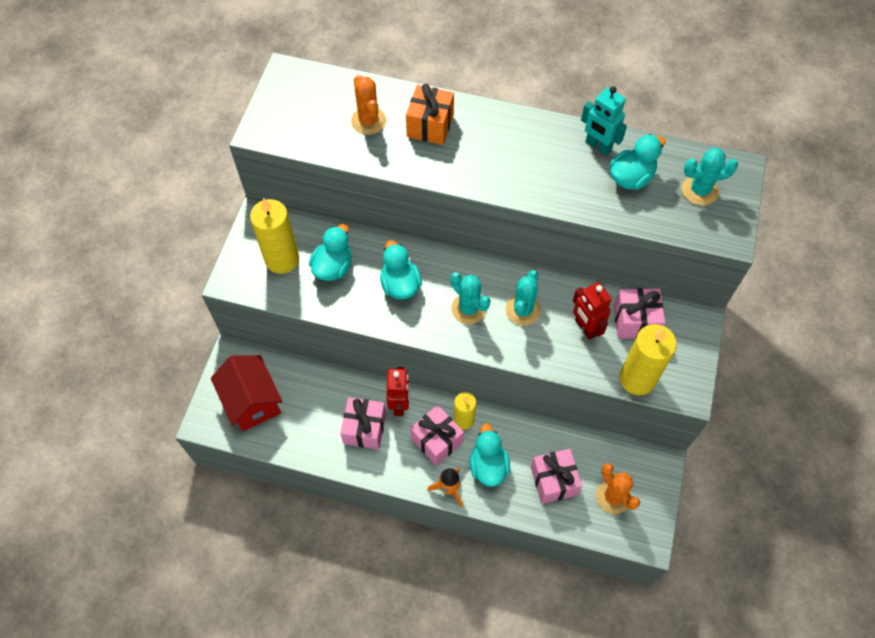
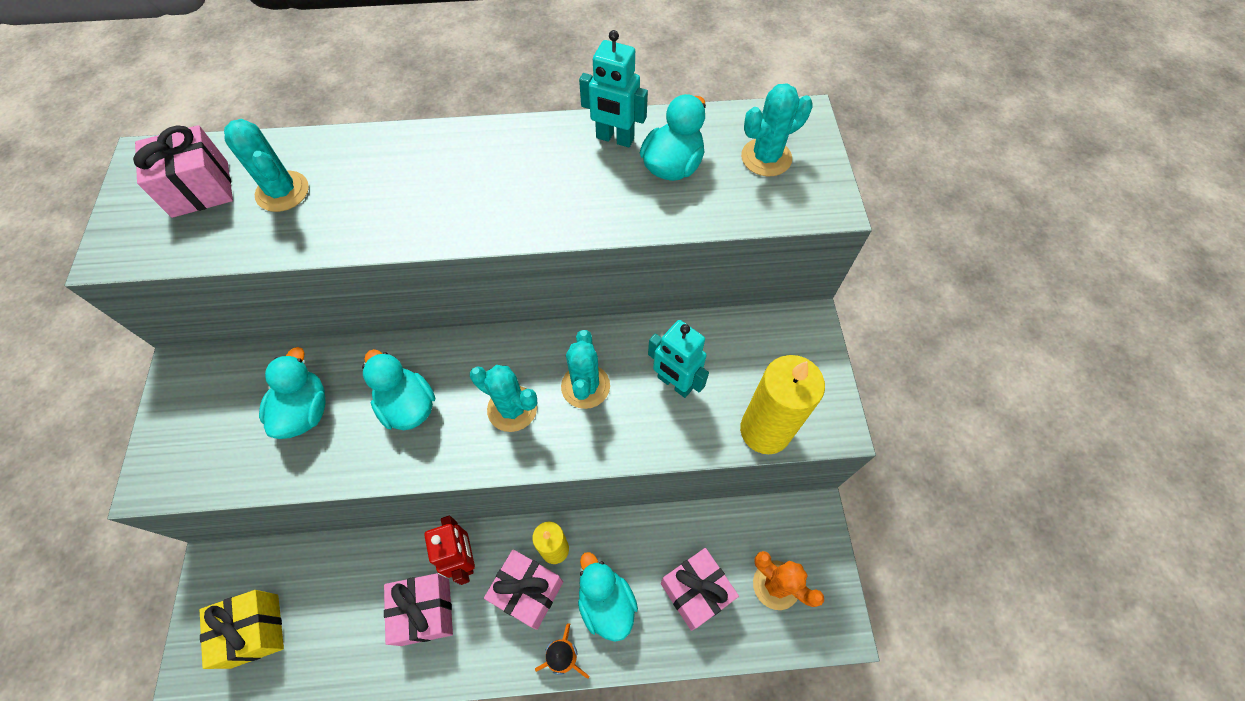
camera: 20 degrees left, 0 degrees up
red house [211,355,283,431] -> yellow gift [200,590,284,669]
yellow candle [250,198,299,274] -> none
orange cactus [351,75,386,135] -> turquoise cactus [224,119,309,212]
orange gift [406,84,454,145] -> none
red robot [573,282,612,340] -> turquoise robot [648,320,709,398]
pink gift [614,288,665,339] -> pink gift moved to [133,125,233,218]

